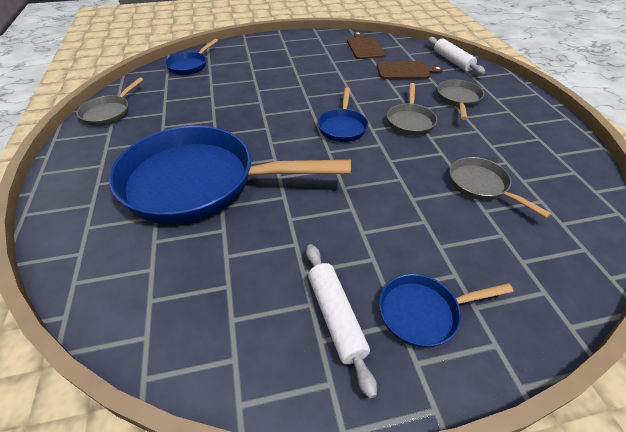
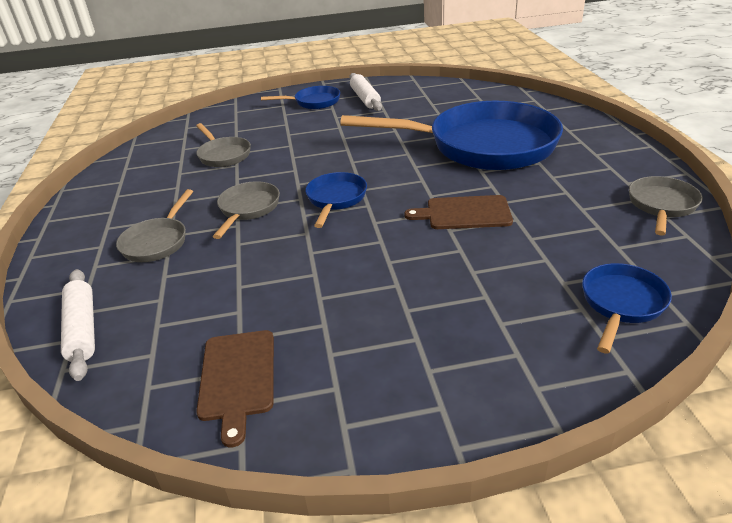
camera: 175 degrees left, 10 degrees down
brown cutting board [377,61,443,79] -> brown cutting board moved to [404,195,513,229]

